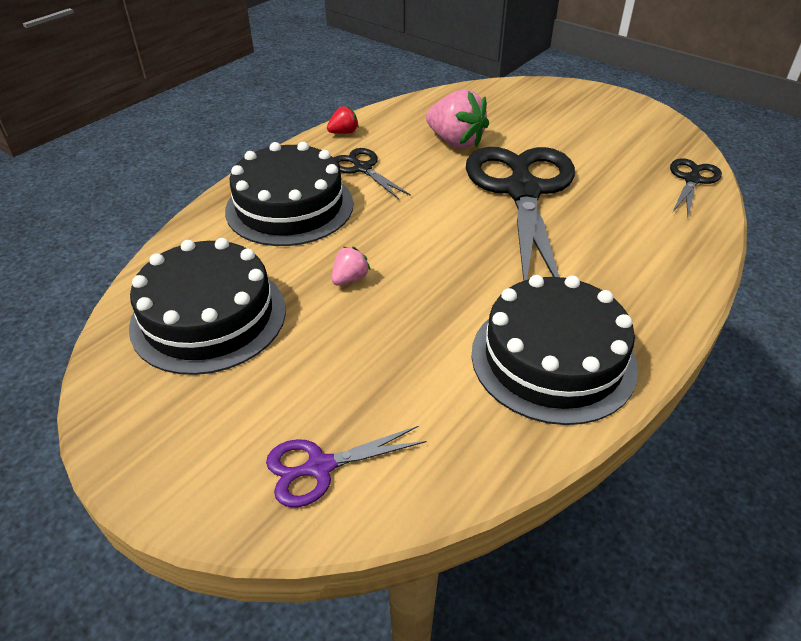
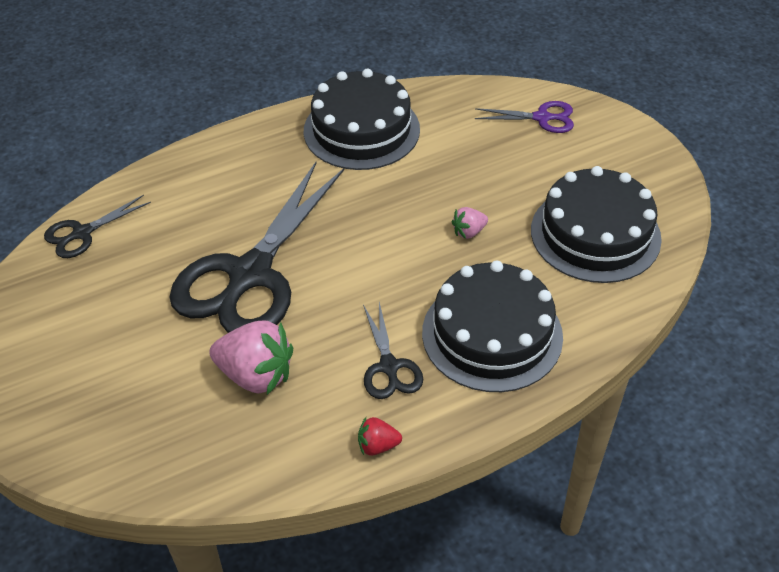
camera: 155 degrees left, 5 degrees up
pink strawberry [426,89,489,149] -> pink strawberry turned 135 degrees clockwise [209,320,293,395]

